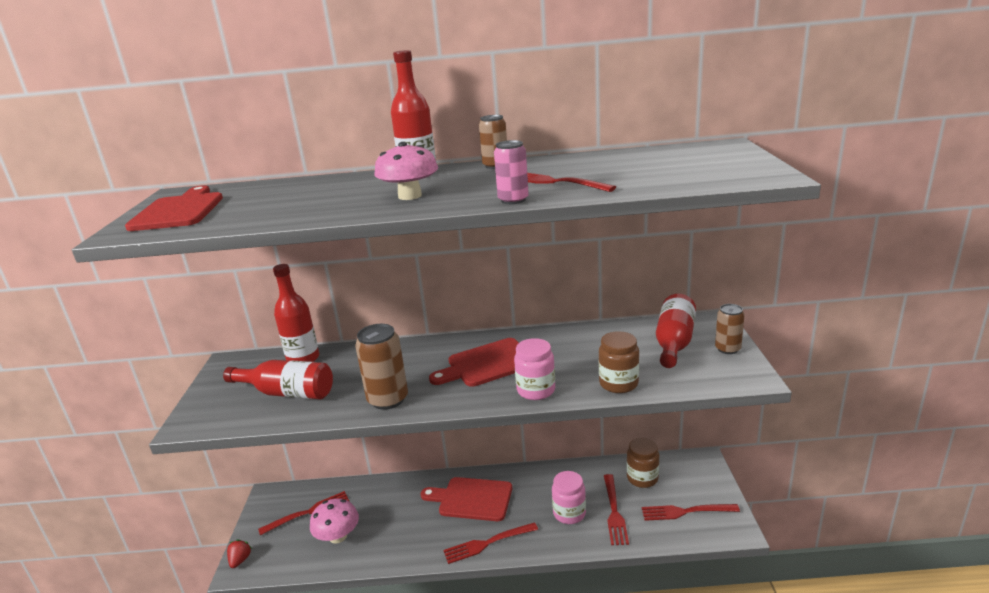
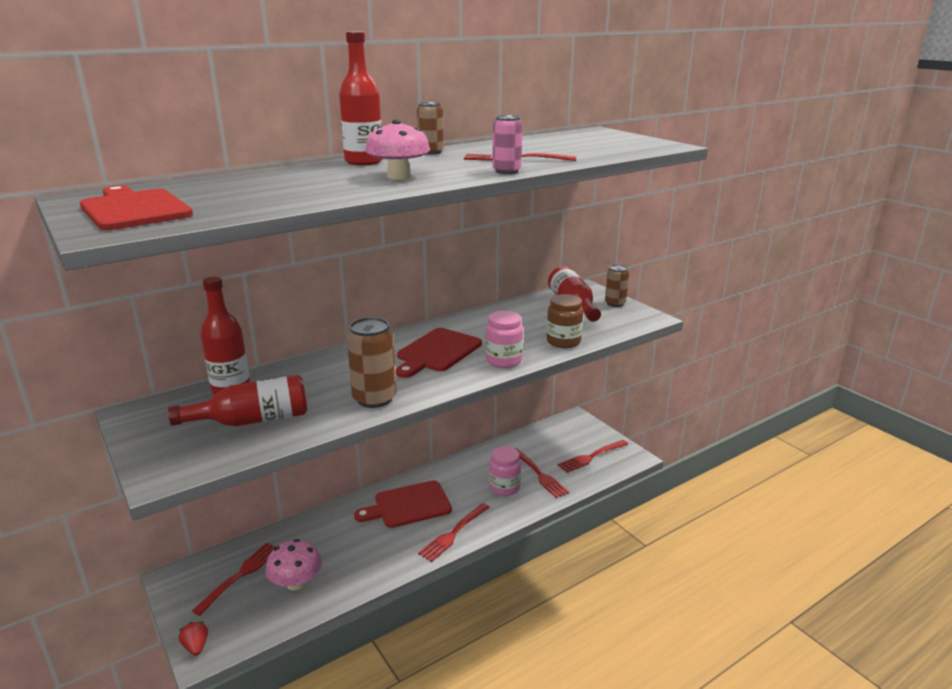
camera: 35 degrees left, 0 degrees up
brown jar [627,438,659,488] -> none

